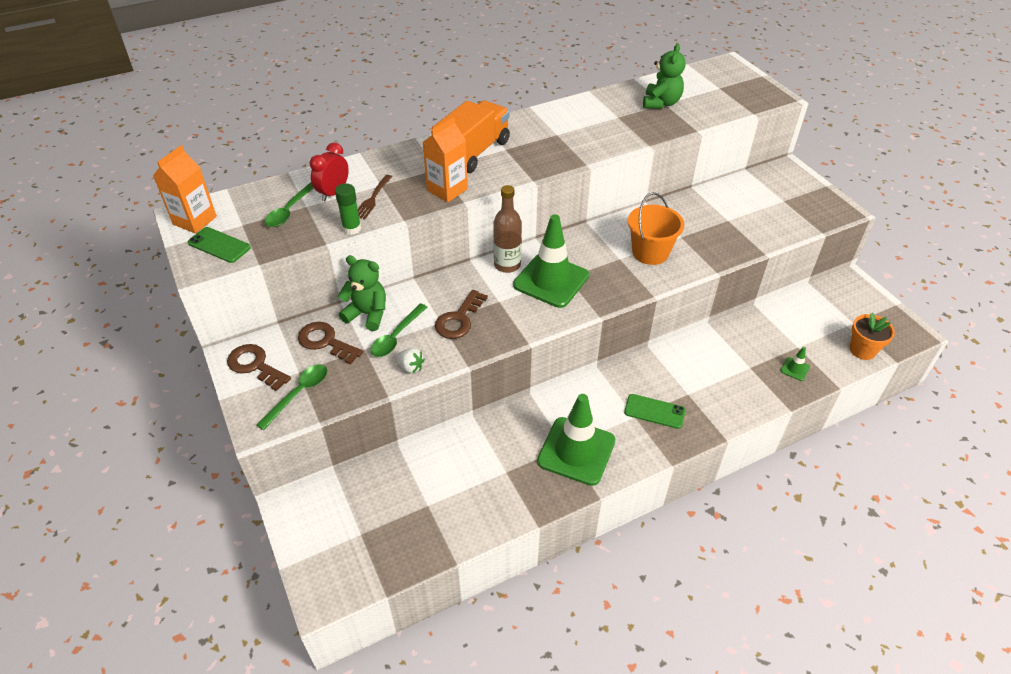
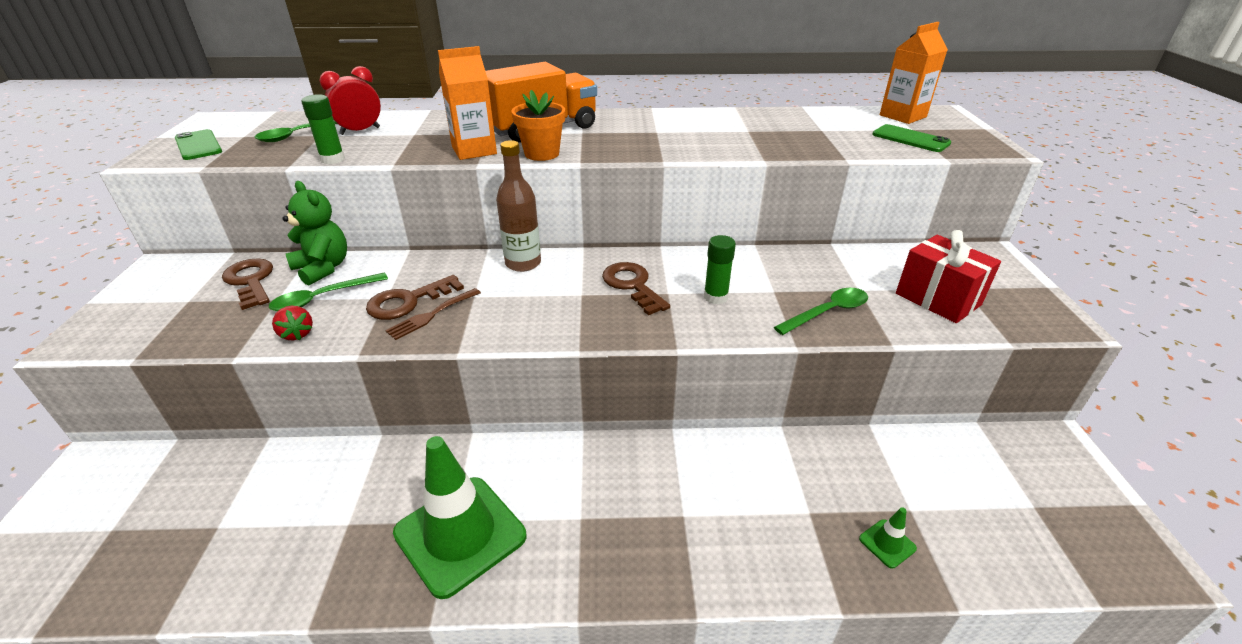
camera: 25 degrees right, 10 degrees down
orange carton [153,145,217,234] -> orange carton moved to [880,22,948,124]
brown key [227,344,291,391] -> brown key moved to [602,262,670,315]
green spoon [256,364,327,430] -> green spoon moved to [774,288,868,335]
brown fork [358,175,392,219] -> brown fork moved to [385,288,481,340]
white strawberry [396,348,425,373] -> red strawberry [272,306,313,340]
green traffic cone [513,214,589,308] -> none
green phone [624,394,686,429] -> green phone moved to [872,124,951,152]
orange bucket [628,192,684,265] -> green glue stick [704,235,736,304]
green teddy bear [643,44,685,109] -> none
orange flower pot [850,312,895,360] -> orange flower pot moved to [511,90,565,161]
none -> red gift [896,230,1001,323]

